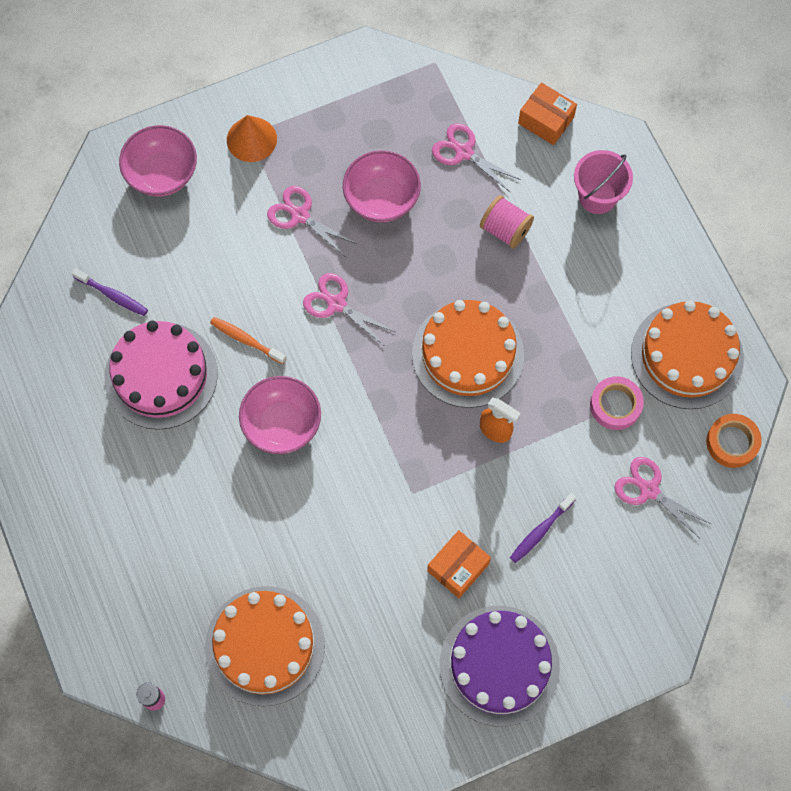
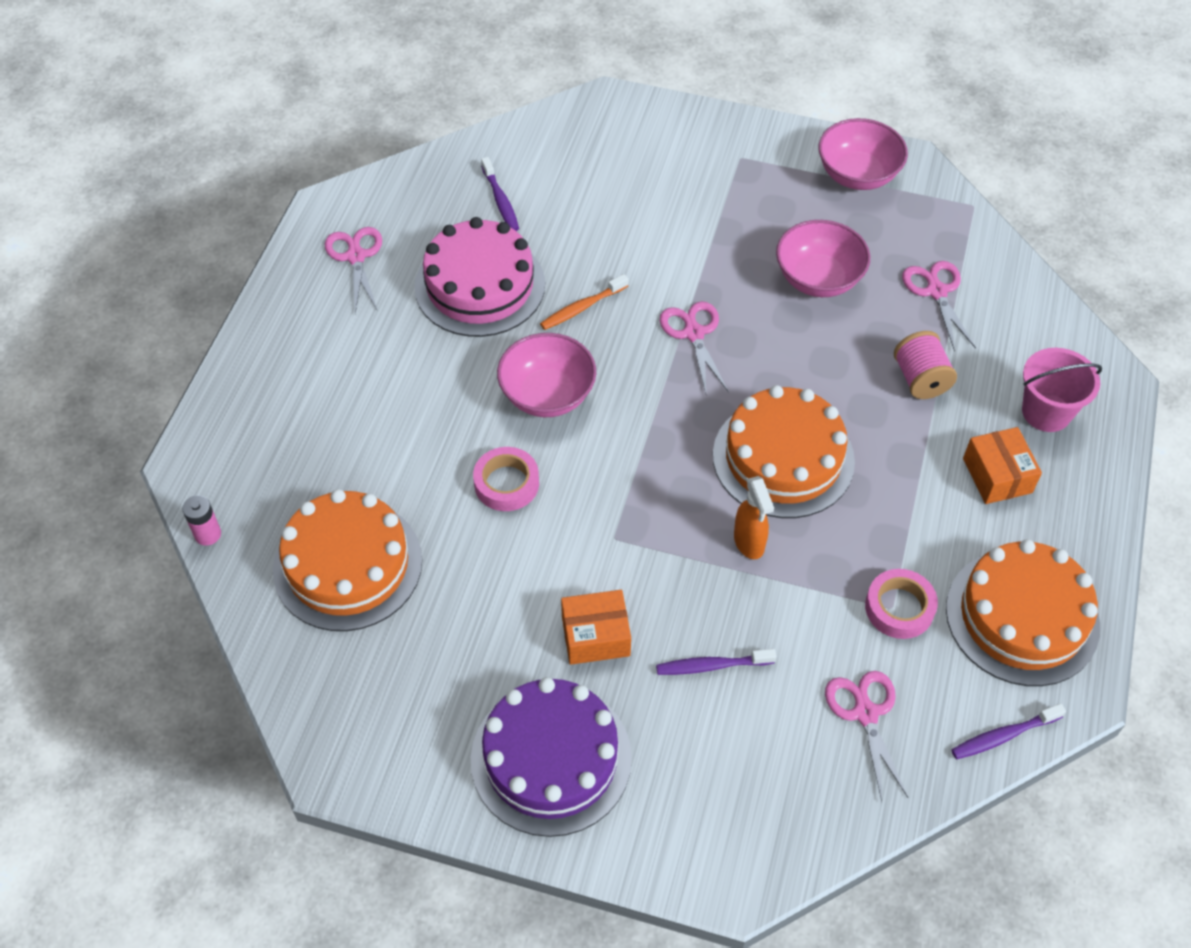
camera: 40 degrees right, 15 degrees down
pink bowl [119,125,197,197] -> pink bowl moved to [819,118,908,190]
orange toothbrush [210,317,286,364] -> orange toothbrush turned 105 degrees counterclockwise [540,274,629,330]
orange cone [227,115,277,162] -> none
pink scissors [267,186,357,256] -> pink scissors moved to [325,227,382,314]
orange box [518,82,577,145] -> orange box moved to [963,427,1042,504]
orange tape [706,414,762,468] -> purple toothbrush [951,703,1066,759]
none -> pink tape [473,447,539,511]

